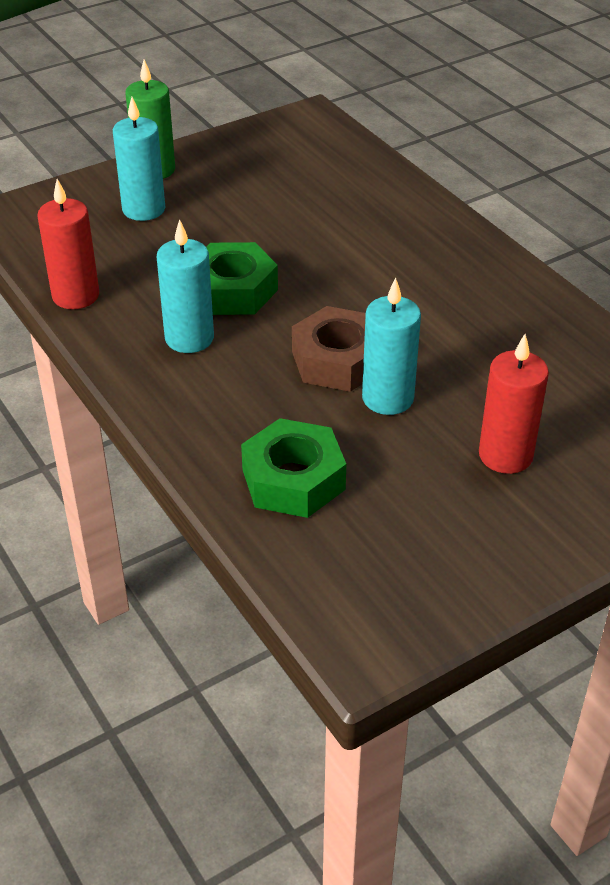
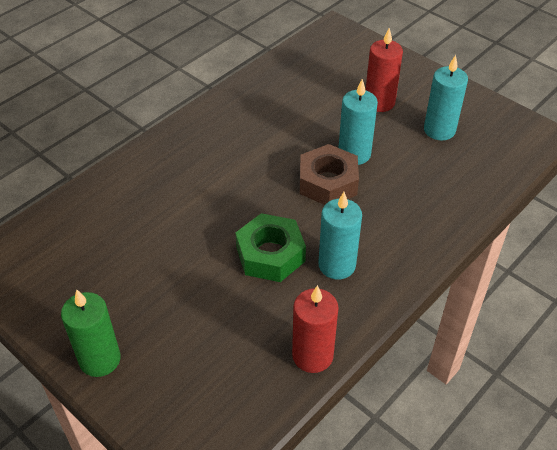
camera: 105 degrees left, 5 degrees up
turquoise candle [113,97,165,221] -> turquoise candle moved to [424,55,468,140]
green nut [241,418,346,518] -> none

